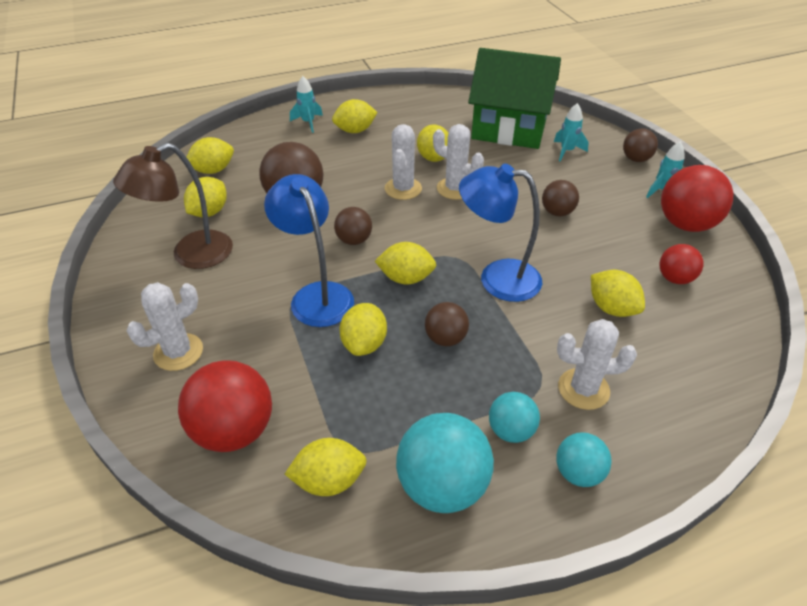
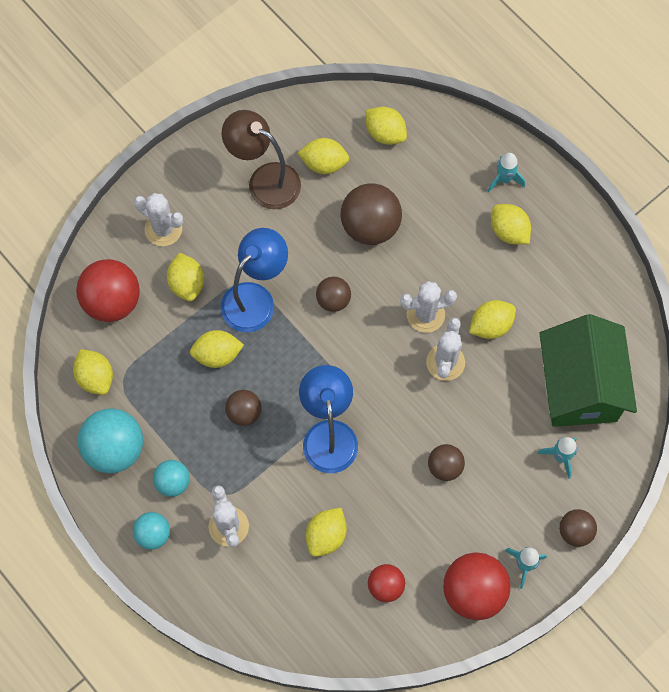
camera: 70 degrees right, 25 degrees up
yellow lemon [375,242,436,284] -> yellow lemon moved to [167,252,204,301]

